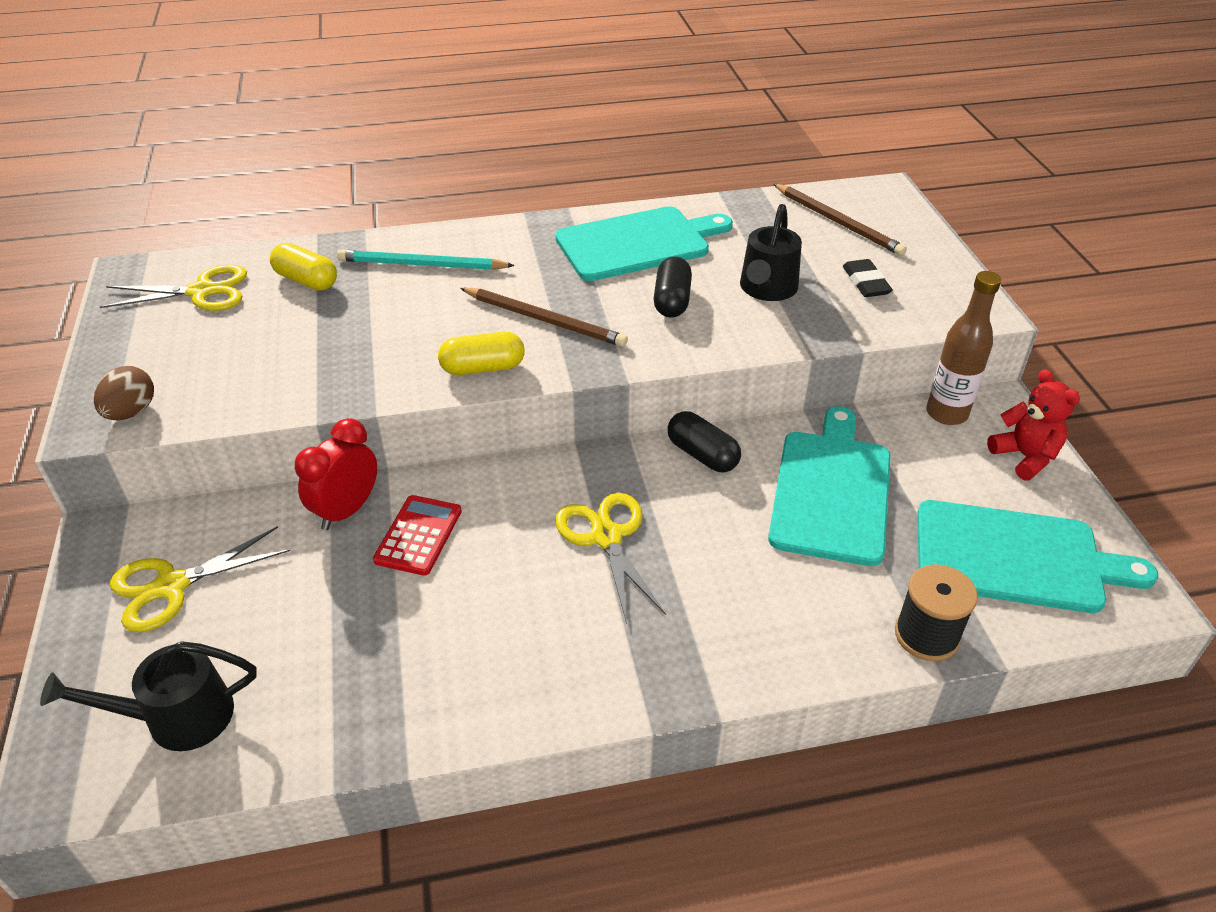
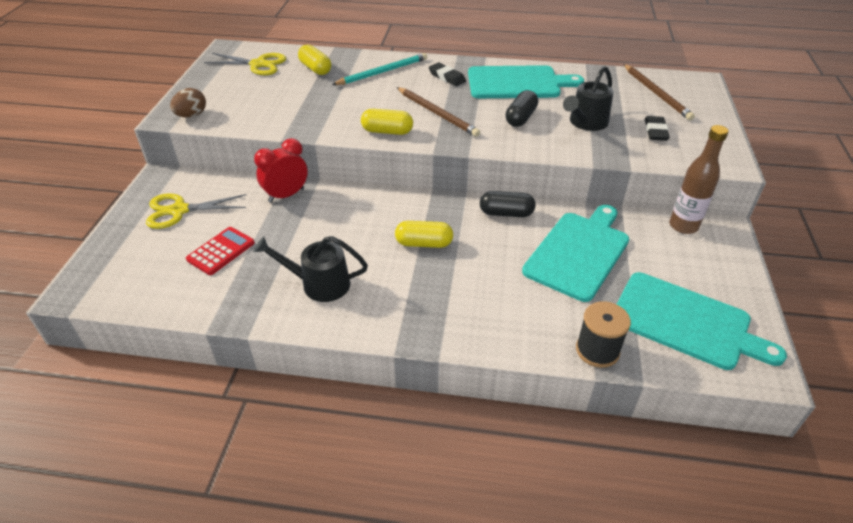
camera: 20 degrees right, 0 degrees up
black watering can [40,641,257,751] -> black watering can moved to [254,236,368,302]
turquoise pencil [337,249,515,270] -> turquoise pencil turned 120 degrees clockwise [332,53,427,85]
red calculator [373,495,462,576] -> red calculator moved to [186,227,255,275]
yellow scissors [555,493,666,624] -> yellow capsule [395,221,453,248]
black capsule [668,411,741,472] -> black capsule turned 60 degrees counterclockwise [480,191,536,217]
red teddy bear [987,369,1080,480] -> none
none -> black eraser [429,62,466,86]

